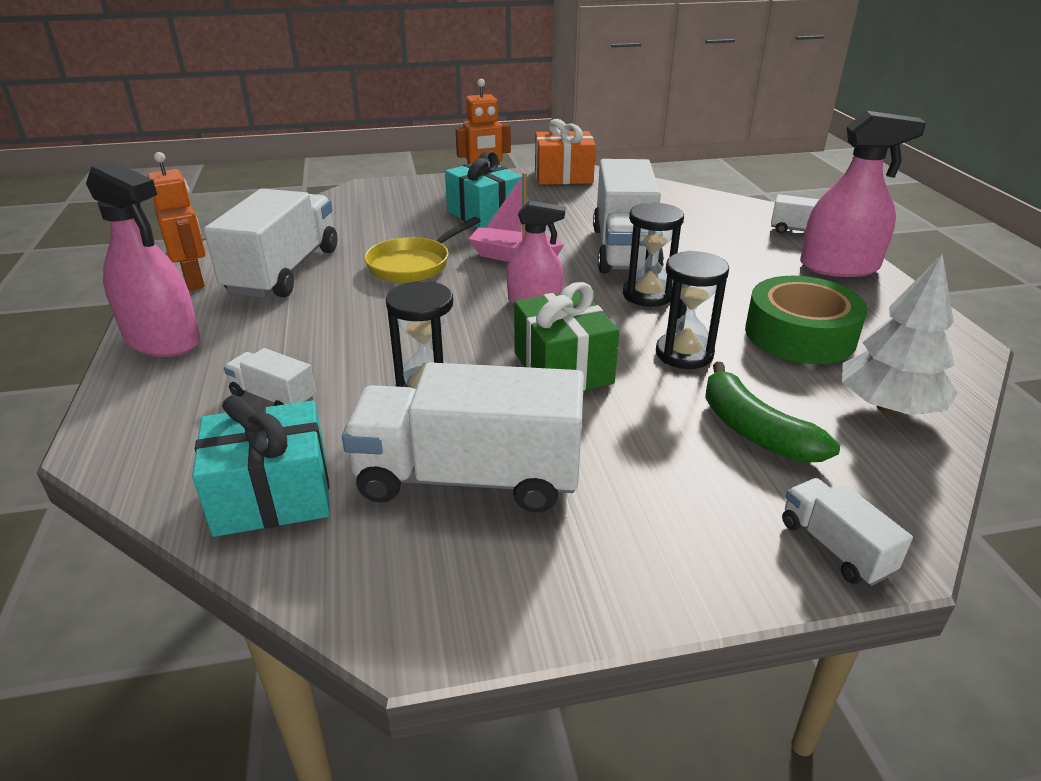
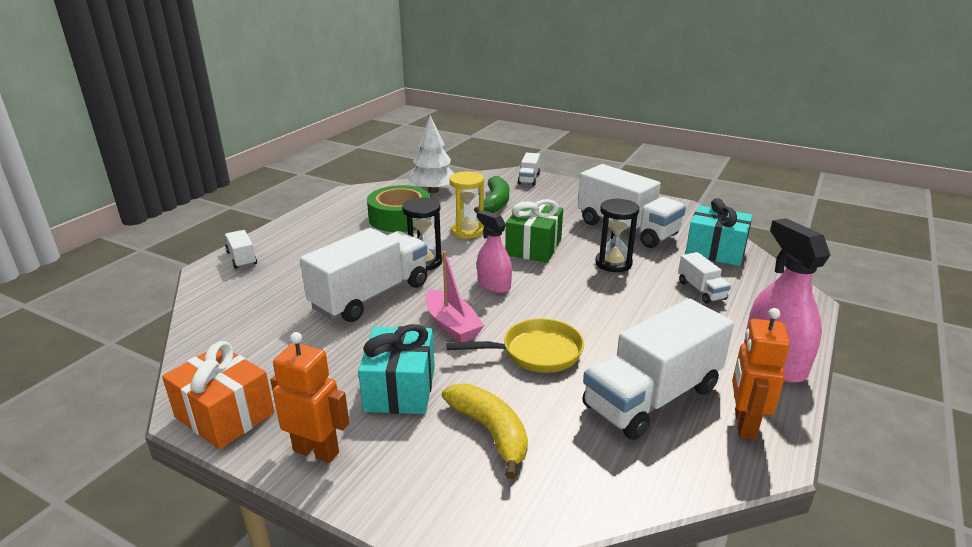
camera: 140 degrees left, 5 degrees down
black hourglass [656,251,729,369] -> yellow hourglass [449,172,484,239]
pink spray bottle [800,111,926,277] -> none
none -> yellow banana [442,384,528,479]

